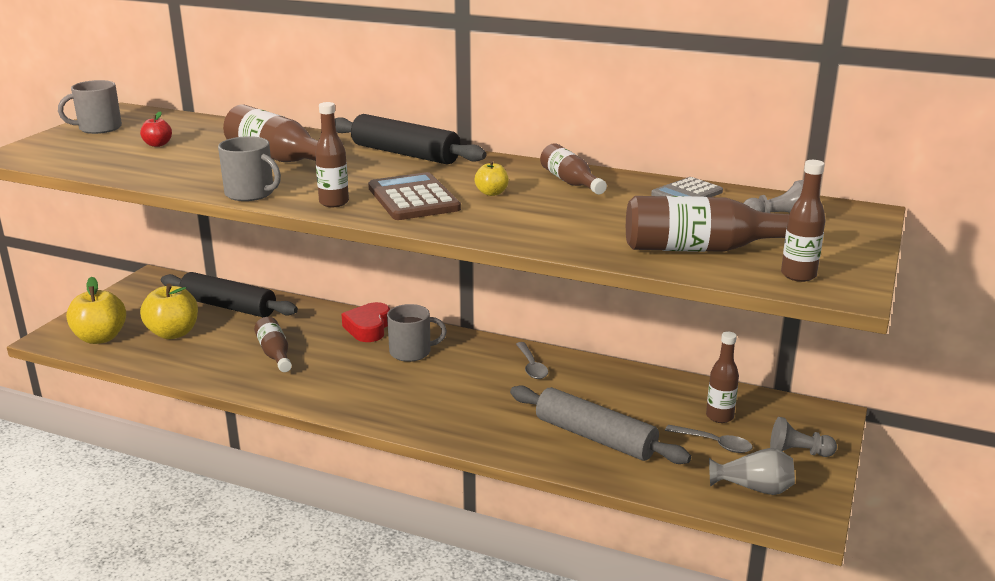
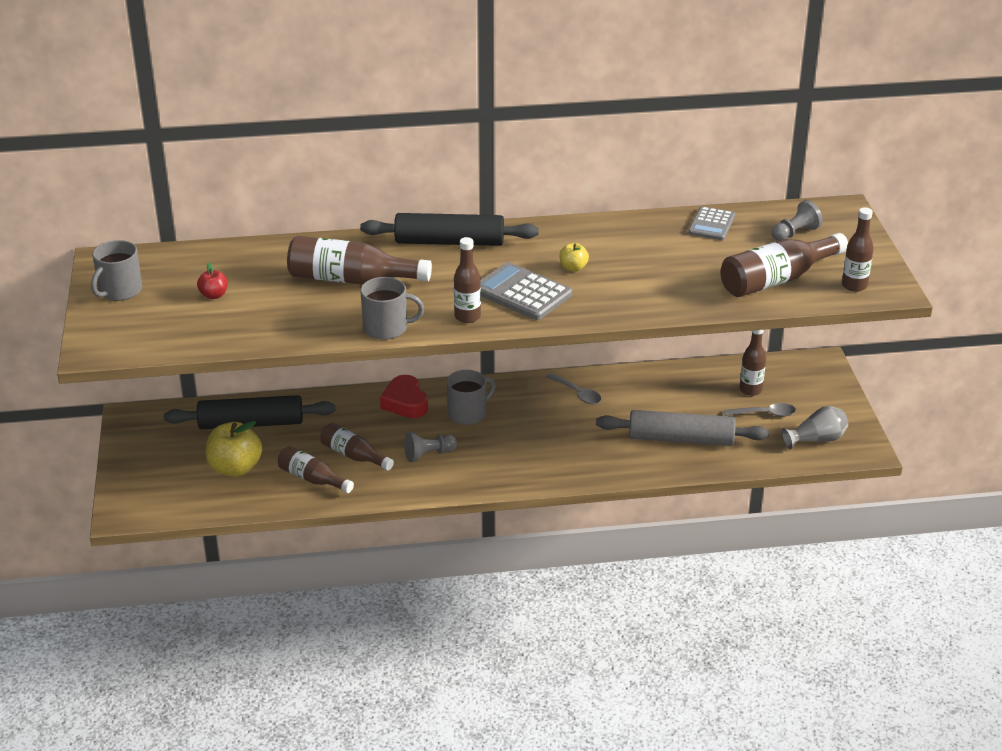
camera: 30 degrees left, 10 degrees up
yellow apple [66,277,126,344] -> none
brown calculator [368,172,461,220] -> grey calculator [480,262,572,320]
brown bottle [540,143,607,194] -> brown bottle moved to [278,446,354,493]
grey pawn [770,417,837,457] -> grey pawn moved to [404,432,457,462]

